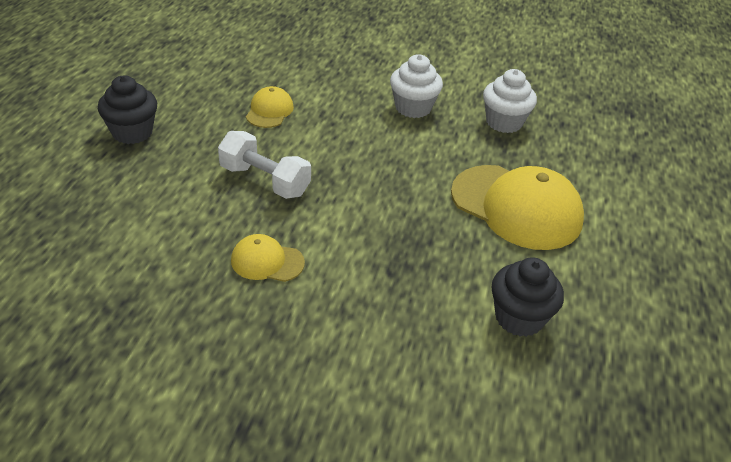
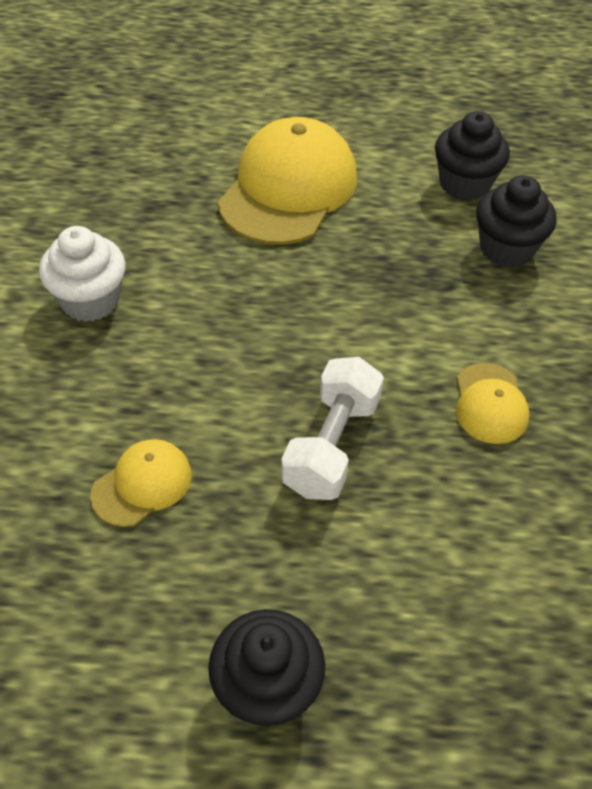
camera: 100 degrees left, 10 degrees up
yellow cap [246,86,294,128] -> yellow cap turned 135 degrees clockwise [90,439,192,527]
white cupcake [483,69,537,133] -> none
none -> black cupcake [476,175,557,268]

